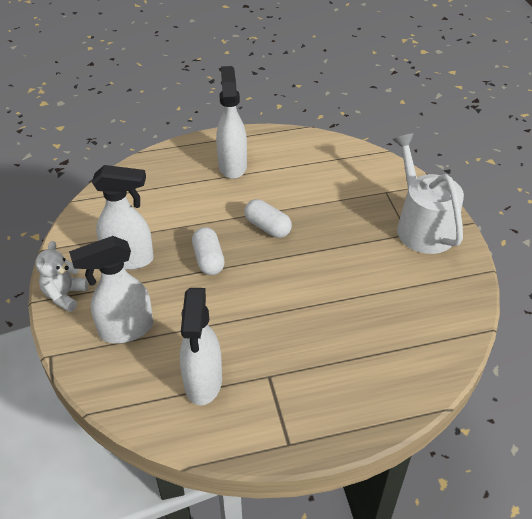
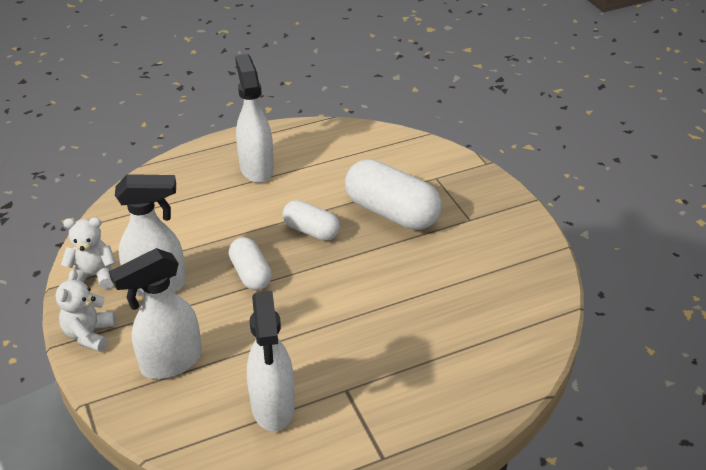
camera: 10 degrees left, 5 degrees down
white watering can [393,133,464,254] -> none
none -> white teddy bear [61,217,116,289]
none -> white capsule [345,159,442,230]

